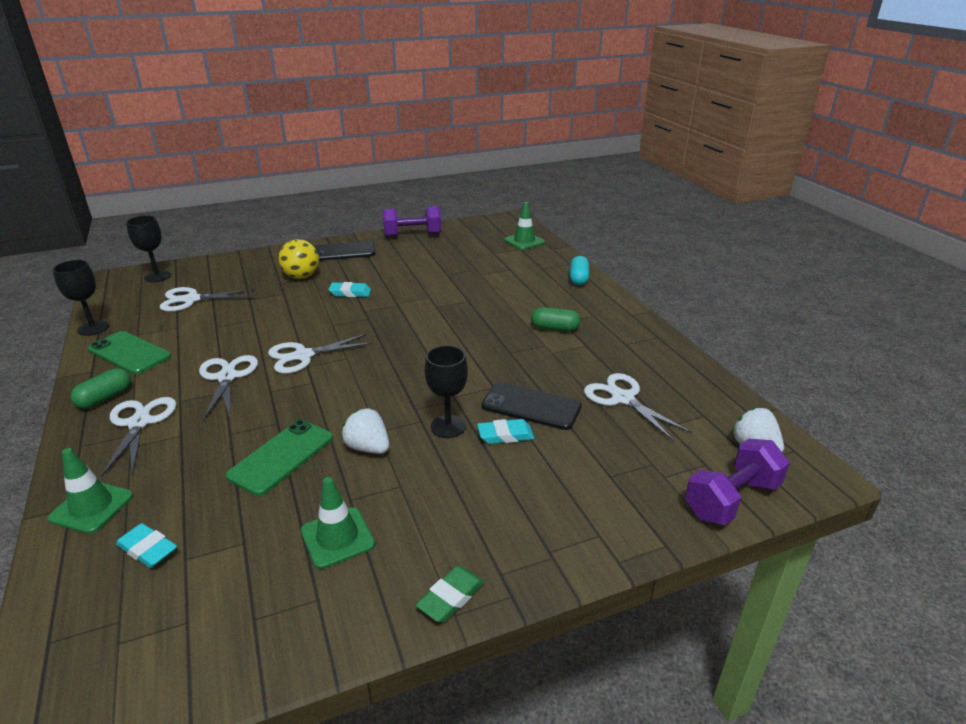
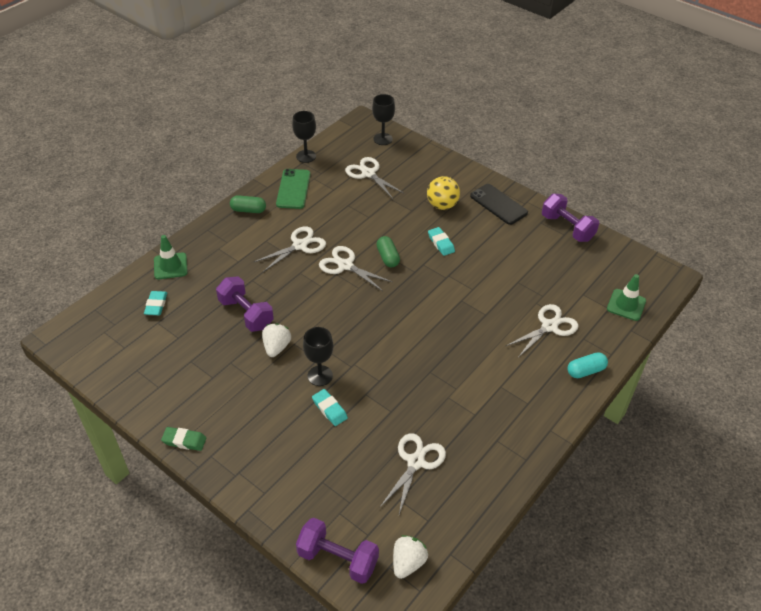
camera: 60 degrees right, 15 degrees up
white scissors [101,397,177,477] -> white scissors moved to [506,304,578,358]
green phone [226,420,333,496] -> purple dumbbell [216,276,274,332]
green traffic cone [301,477,375,569] -> none
black phone [482,382,582,430] -> none
green capsule [531,307,580,332] -> green capsule moved to [376,236,400,267]

